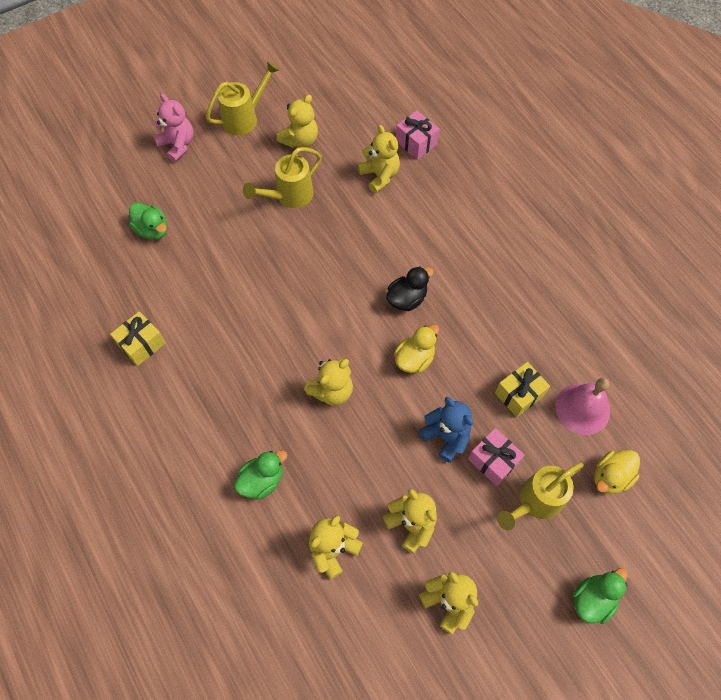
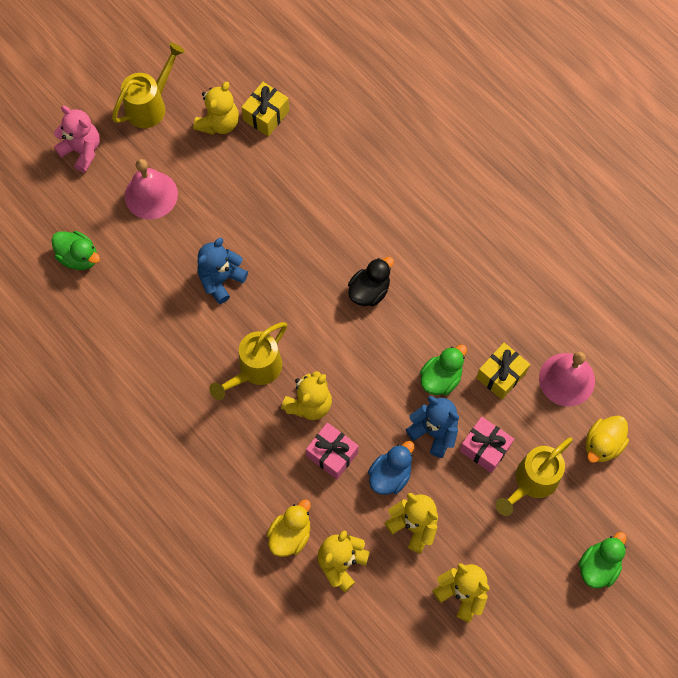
camera: 10 degrees left, 5 degrees up
yellow gift [110,311,166,366] -> yellow gift moved to [241,82,289,137]
green duck [234,450,287,500] -> green duck moved to [420,344,467,395]
yellow watering can [243,147,322,208] -> yellow watering can moved to [209,322,287,400]
yellow teddy bear [358,125,400,193] -> none
yellow duck [394,325,439,373] -> yellow duck moved to [267,499,311,557]
pink gift [396,111,439,160] -> pink gift moved to [306,423,359,479]
none -> pink bell [125,159,178,219]
none -> blue teddy bear [197,238,248,304]
none -> blue duck [368,441,414,495]

